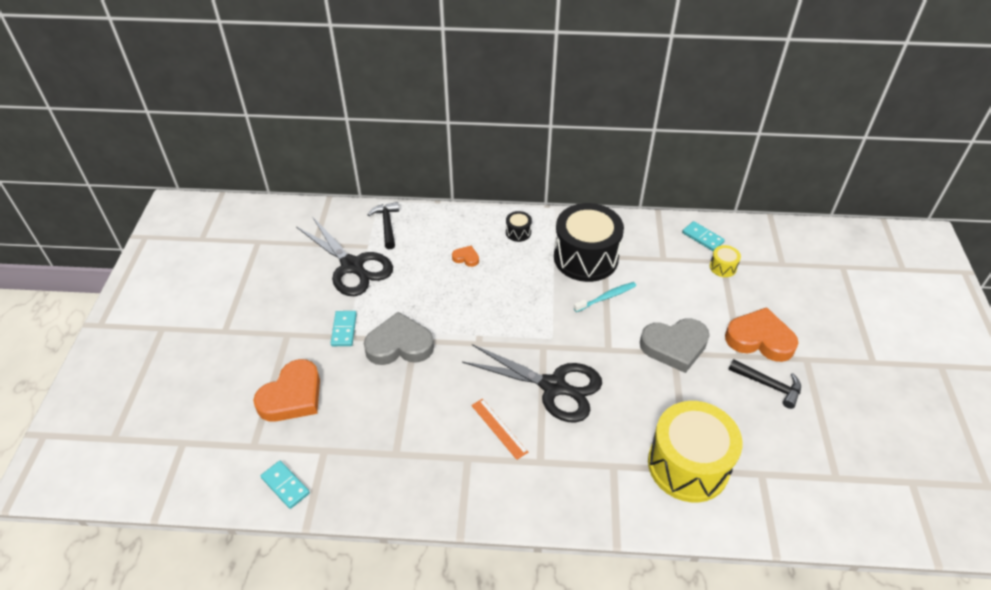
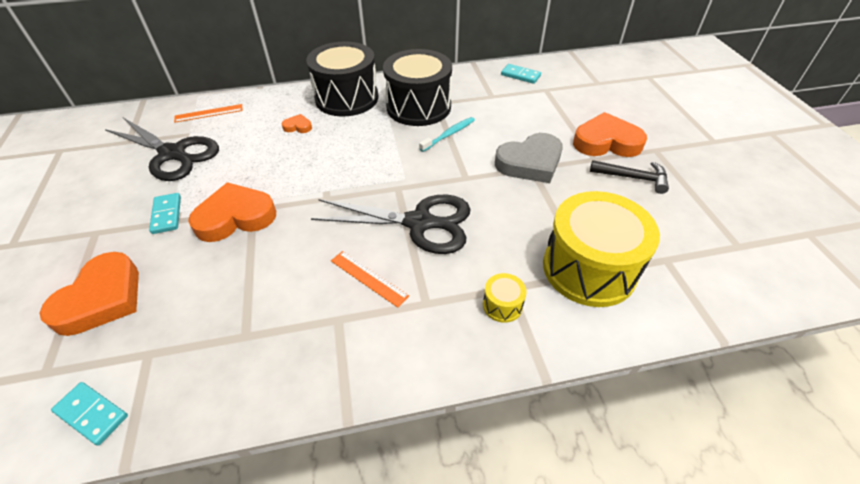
camera: 15 degrees left, 0 degrees up
grey heart [364,312,434,365] -> orange heart [188,182,276,242]
black hammer [367,202,399,249] -> orange ruler [174,104,243,123]
black drum [506,211,532,242] -> black drum [306,42,378,117], size x2.46
yellow drum [710,245,741,277] -> yellow drum moved to [483,273,527,323]

